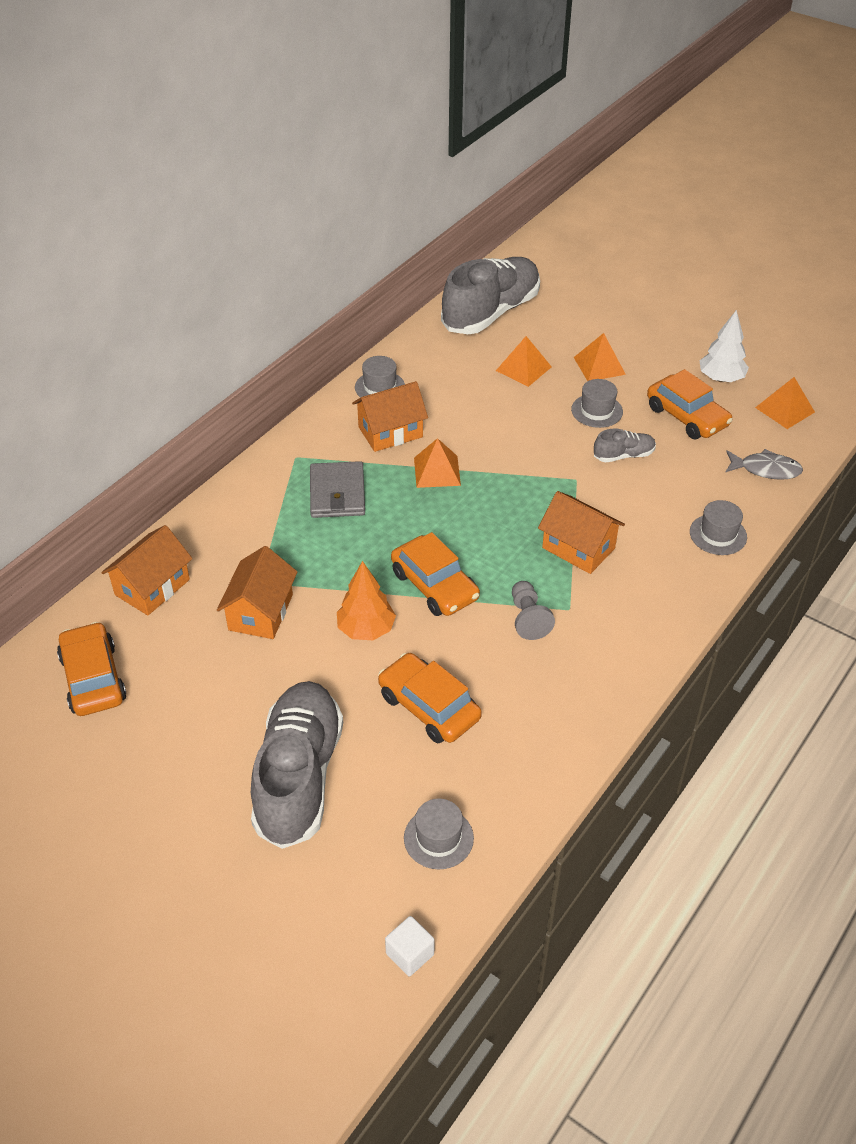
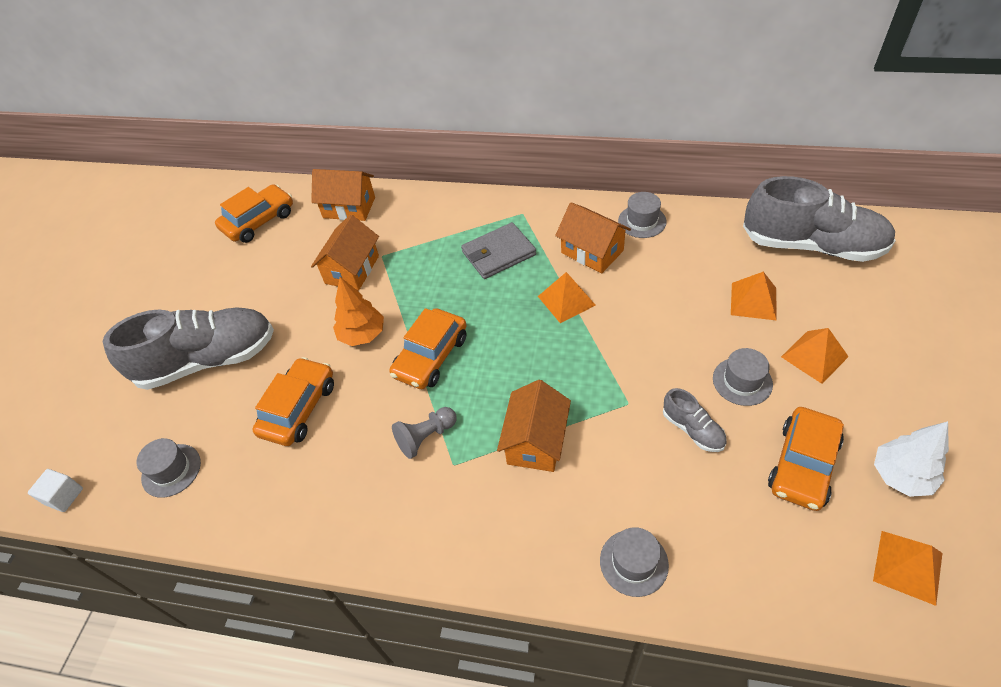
camera: 70 degrees right, 5 degrees up
orange house [217,546,297,639] -> orange house turned 60 degrees counterclockwise [311,215,379,291]
grey fish [726,449,803,480] -> none

